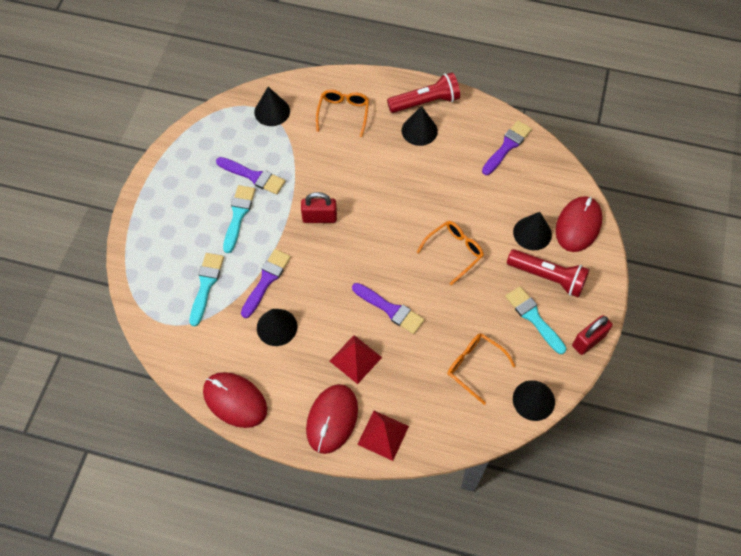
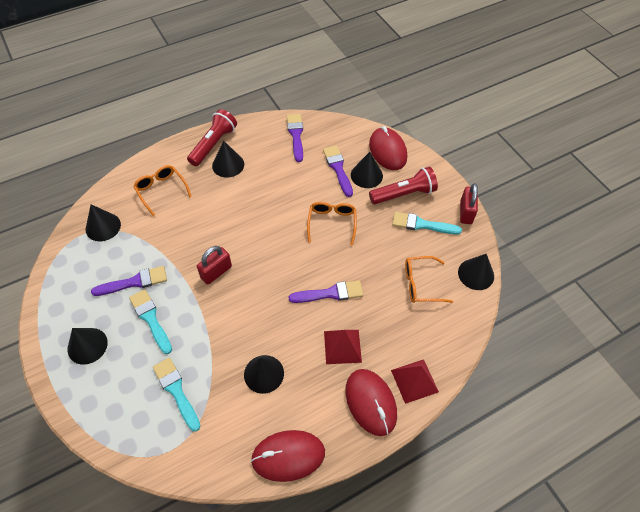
camera: 45 degrees left, 5 degrees down
purple brush [241,249,291,318] -> purple brush moved to [323,146,353,197]
none -> black cone [68,328,108,365]

